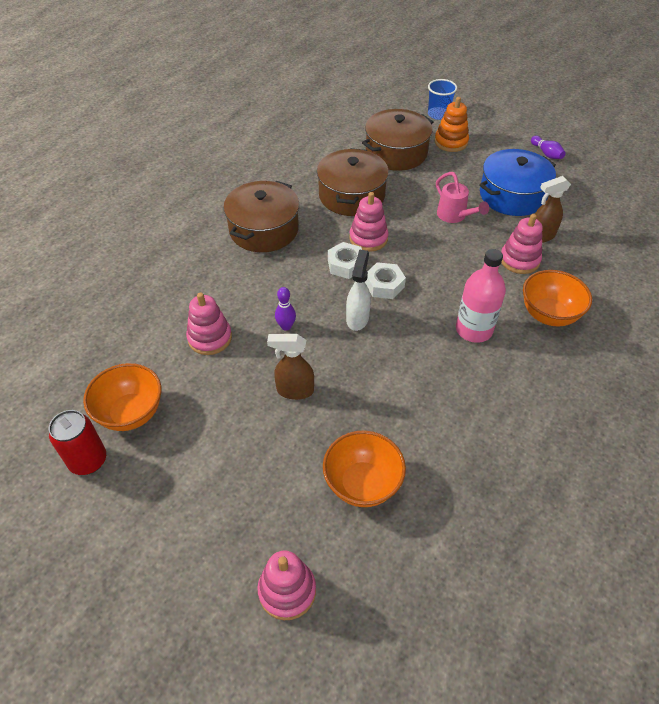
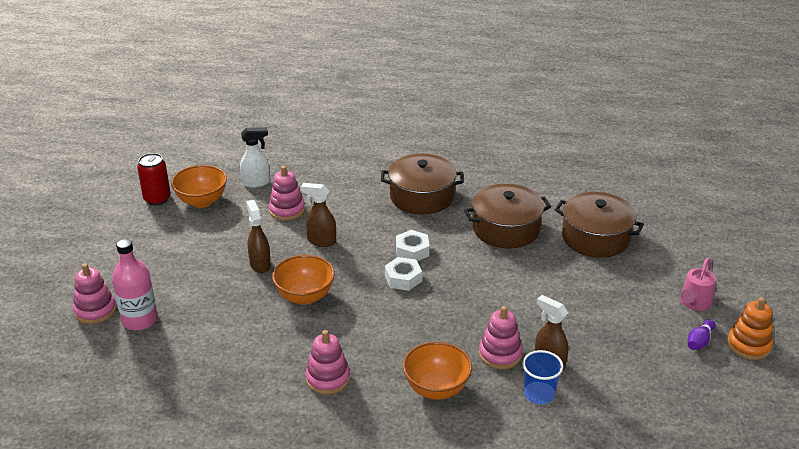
camera: 65 degrees right, 15 degrees down
purple bowling pin [275,287,296,331] -> brown spray bottle [301,183,336,247]
orange bowl [323,431,406,507] -> orange bowl moved to [272,255,335,305]
white spray bottle [346,249,371,331] -> white spray bottle moved to [240,127,270,188]
pink stacking toy [349,192,388,252] -> pink stacking toy moved to [305,330,350,395]
blue cup [428,79,457,120] -> blue cup moved to [522,350,563,405]
orange stacking toy [434,97,469,152] -> orange stacking toy moved to [727,297,773,360]
pink watering can [436,172,489,223] -> pink watering can moved to [680,258,716,311]
pink bottle [456,249,506,343] -> pink bottle moved to [112,239,158,330]
blue pot [479,149,556,216] -> none

